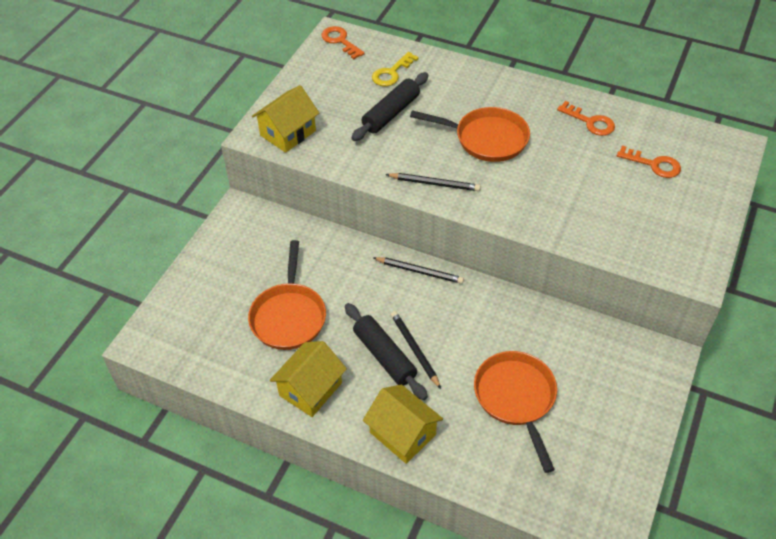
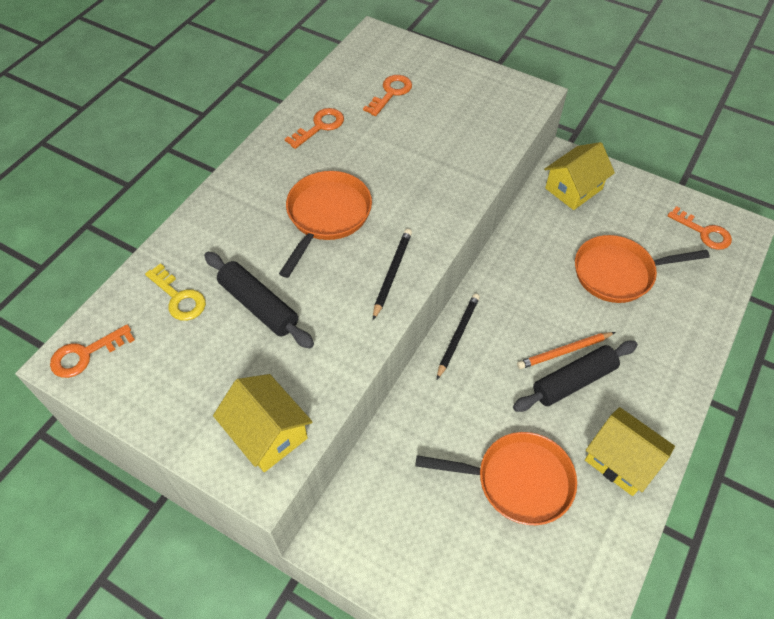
camera: 85 degrees left, 5 degrees up
yellow house [363,384,443,464] -> yellow house moved to [544,142,615,210]
black pencil [391,311,441,389] -> orange pencil [517,332,616,369]
none -> orange key [667,206,732,250]

